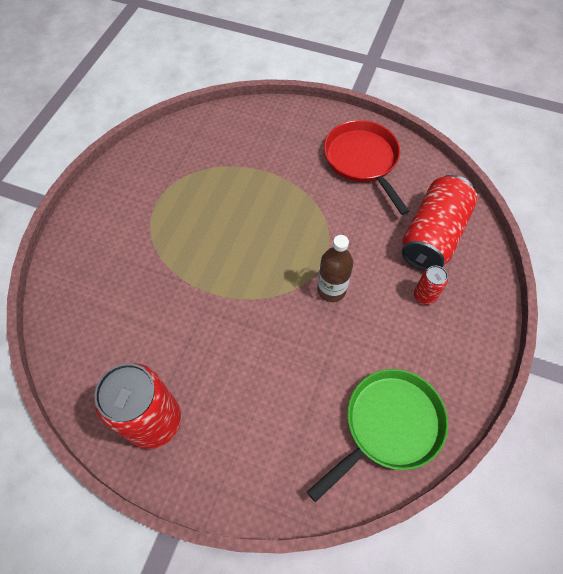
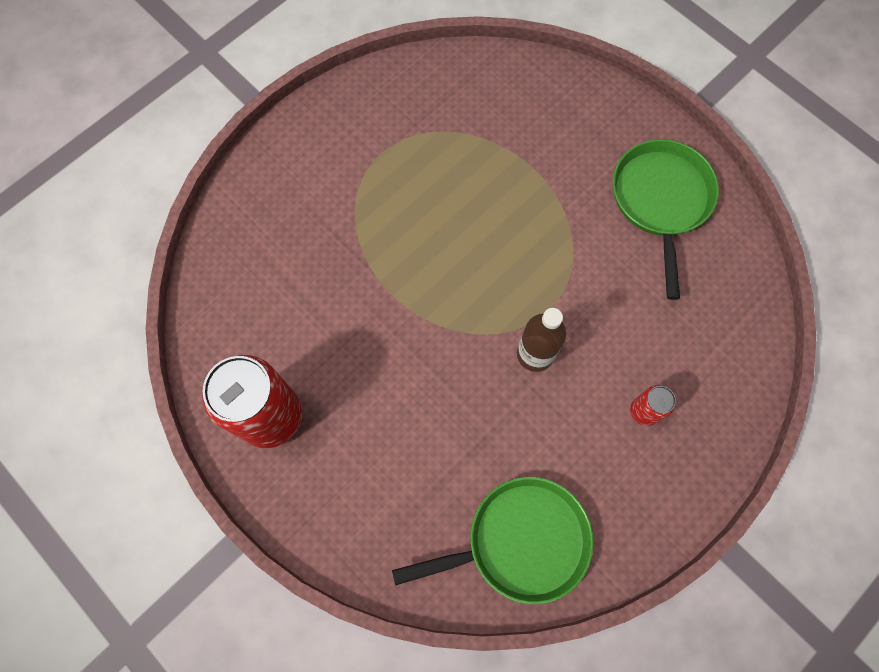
camera: 25 degrees right, 10 degrees up
red pan [324,120,410,215] -> green pan [613,139,719,300]
red can [402,175,478,271] -> none

